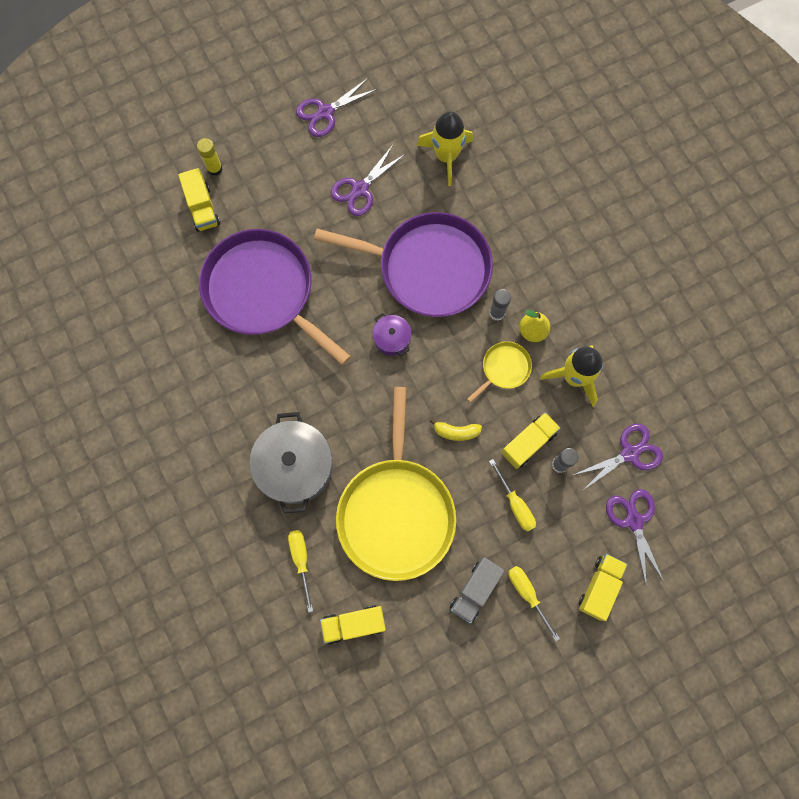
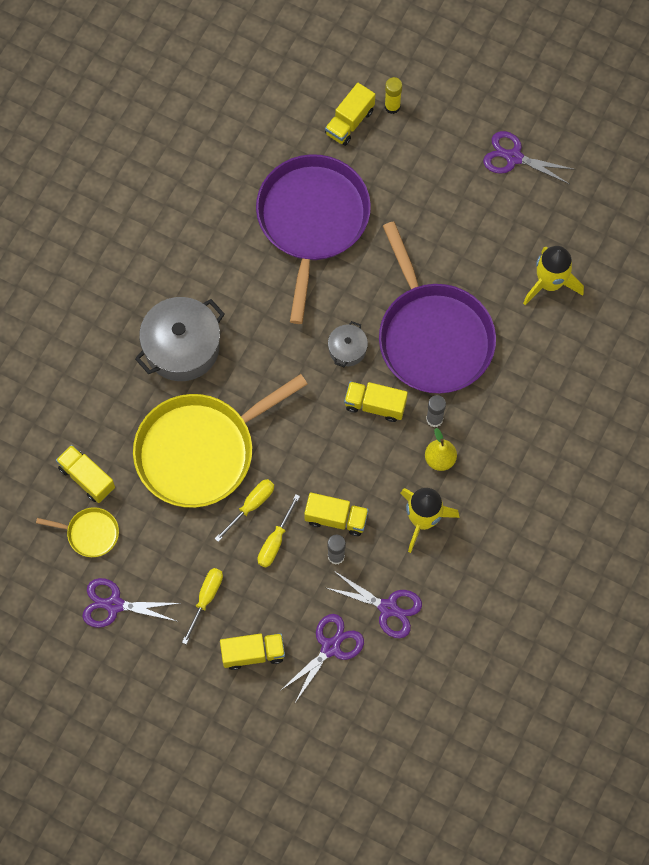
camera: 55 degrees right, 5 degrees down
yellow screwdriver [288,530,313,612] -> yellow screwdriver moved to [215,479,274,542]
purple scissors [331,145,405,216] -> purple scissors moved to [82,578,180,628]
purple pot [373,313,412,356] -> grey pot [328,321,368,367]
yellow banana [430,418,482,441] -> none
grey truck [450,557,504,624] -> none
yellow pan [467,341,532,403] -> yellow pan moved to [36,507,119,557]
none -> yellow truck [344,381,408,422]

